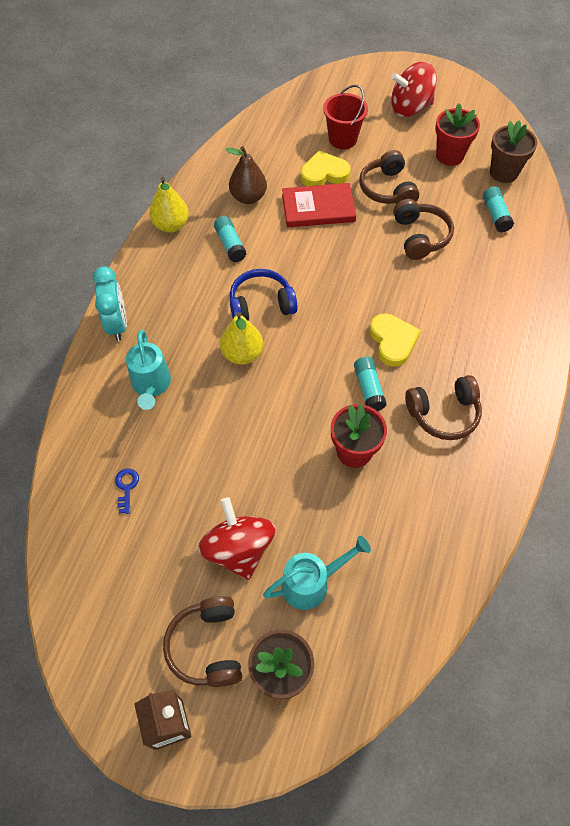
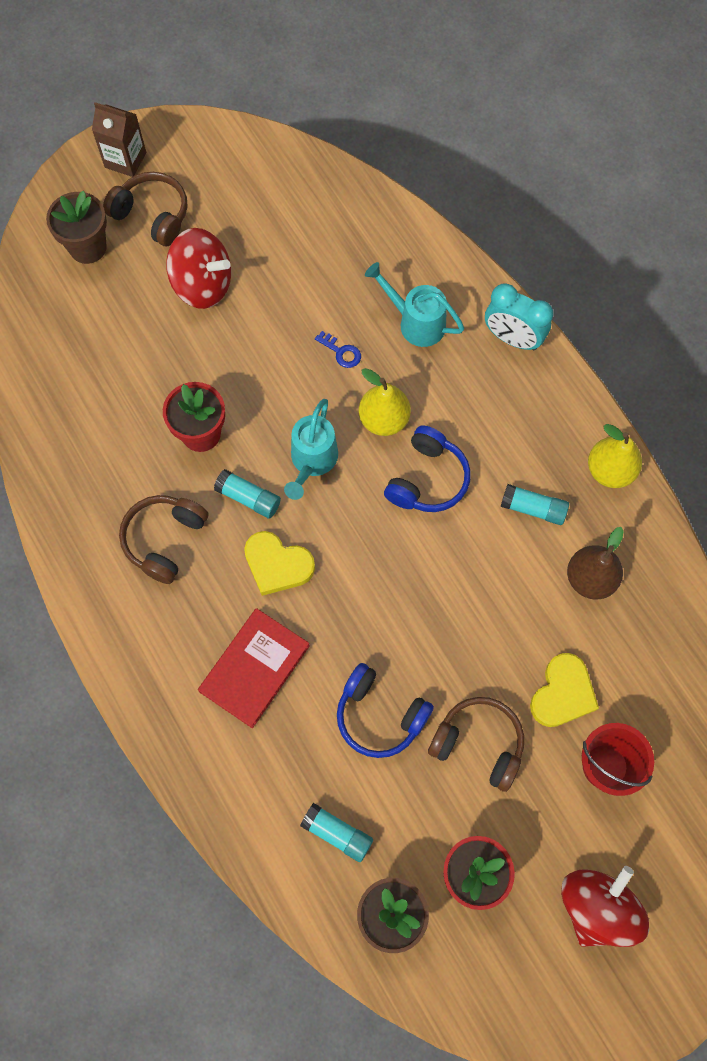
camera: 130 degrees right, 10 degrees up
blue key [115,469,139,514] -> blue key moved to [315,331,361,368]
turquoise watering can [263,536,371,610] -> turquoise watering can moved to [284,399,338,500]
red book [282,183,356,227] -> red book moved to [198,608,310,728]
brown headphones [393,199,454,260] -> blue headphones [337,663,434,758]

